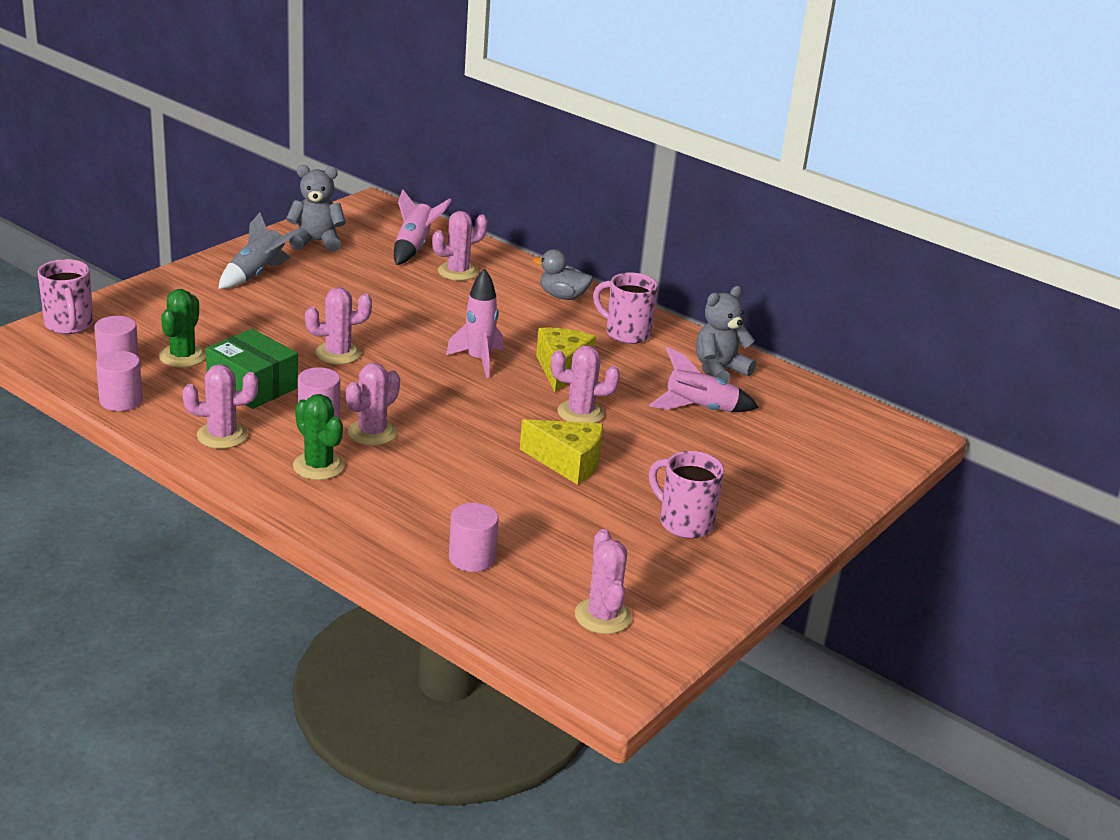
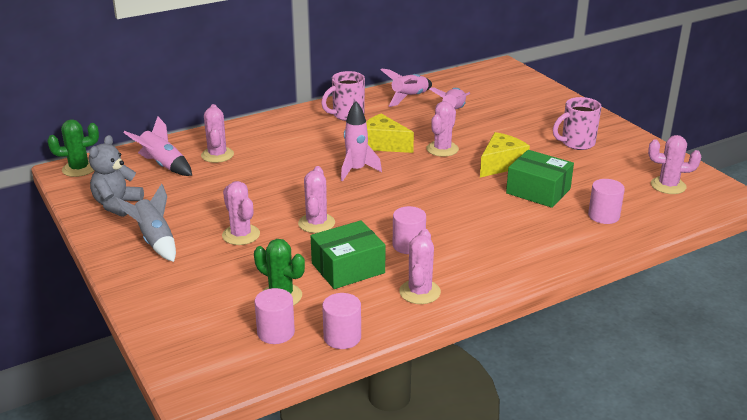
camera: 65 degrees left, 0 degrees up
pink mug [38,259,93,334] -> none
green cactus [293,394,345,480] -> green cactus moved to [48,119,99,177]
pink cactus [346,363,400,446] -> pink cactus moved to [222,181,260,245]
grey duck [533,249,593,300] -> none
grey teddy bear [696,286,756,382] -> pink rocket [381,68,432,107]
none -> green box [506,150,574,208]

